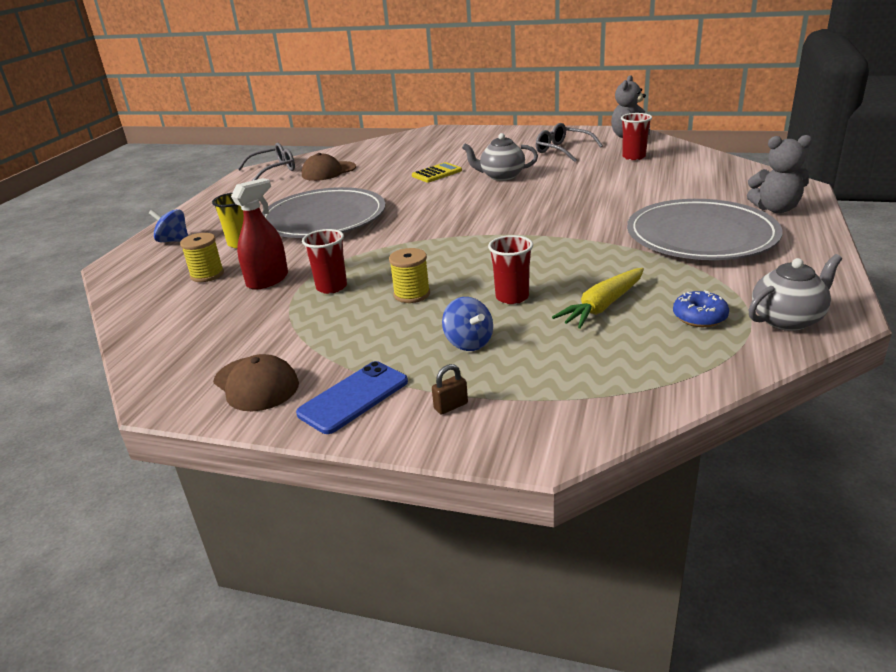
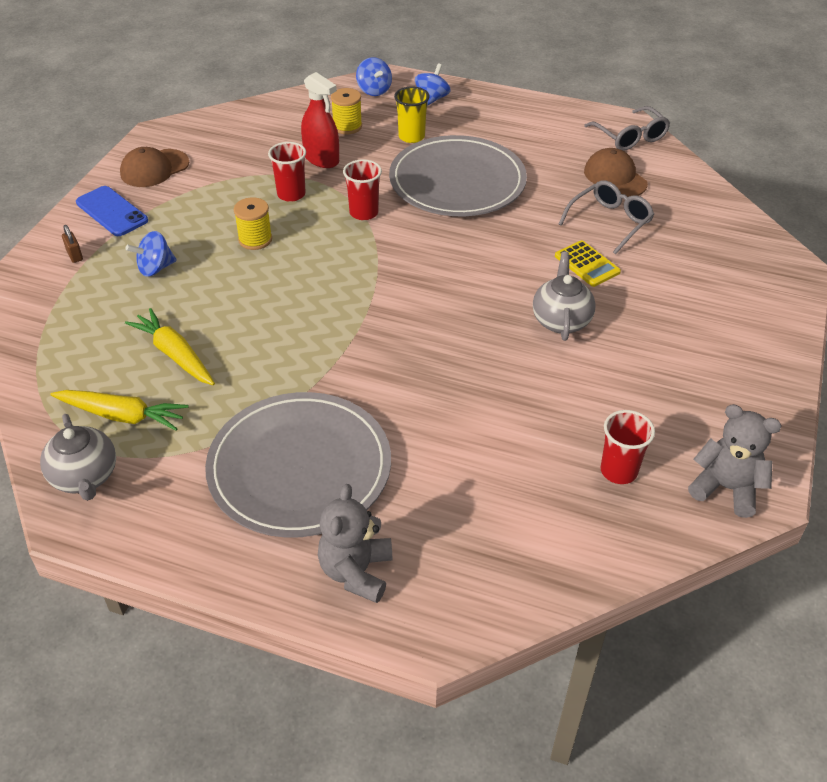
camera: 90 degrees right, 15 degrees up
red cup [488,235,533,304] -> red cup moved to [343,159,382,220]
grey glasses [536,123,603,162] -> grey glasses moved to [559,180,654,254]
blue donut [673,290,729,327] -> yellow carrot [50,390,188,431]
none -> blue spinning top [356,57,392,96]

